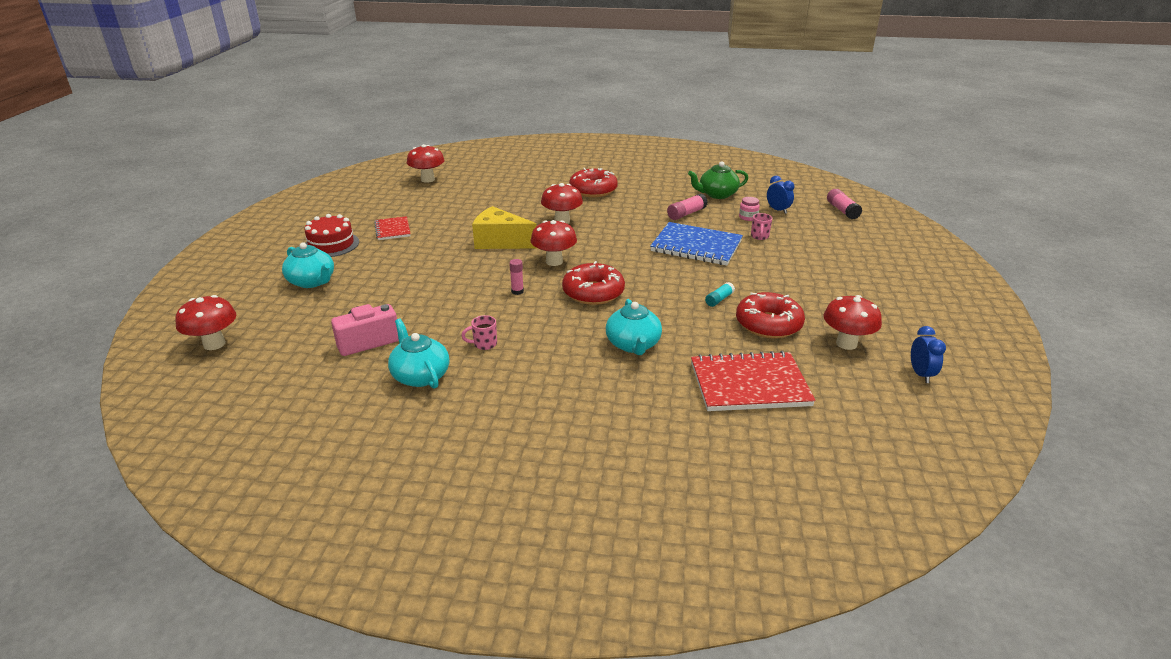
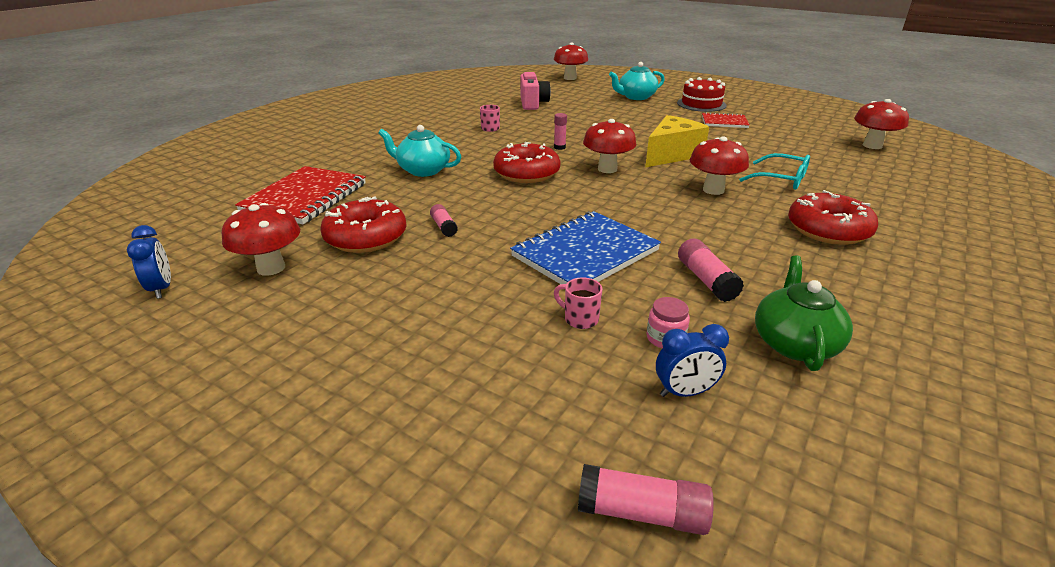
camera: 115 degrees right, 0 degrees up
turquoise teapot [388,319,449,389] -> none
turquoise glue stick [705,282,735,307] -> pink glue stick [430,204,458,237]
blue clock [911,326,946,383] -> blue clock turned 135 degrees counterclockwise [127,225,171,299]
none -> turquoise glasses [739,153,810,190]

